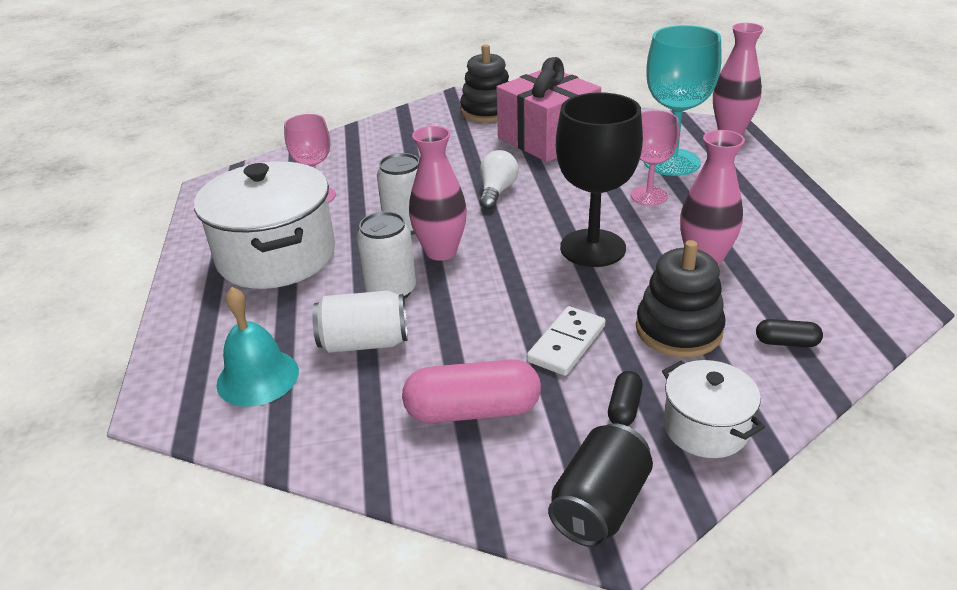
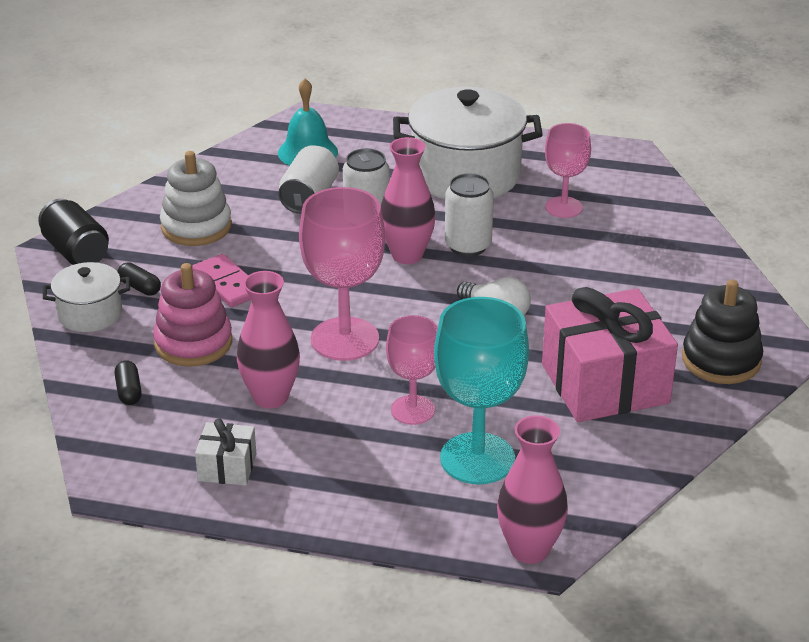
camera: 110 degrees right, 0 degrees up
pink capsule [402,359,541,423] -> white stacking toy [160,151,232,246]
white domino [527,306,605,376] -> pink domino [192,254,251,307]
black goblet [556,93,643,267] -> pink goblet [299,187,385,361]
black stacking toy [636,240,726,357] -> pink stacking toy [153,263,232,367]
black capsule [756,319,823,347] -> black capsule turned 45 degrees counterclockwise [115,360,142,405]
none -> white gift [195,418,256,486]

